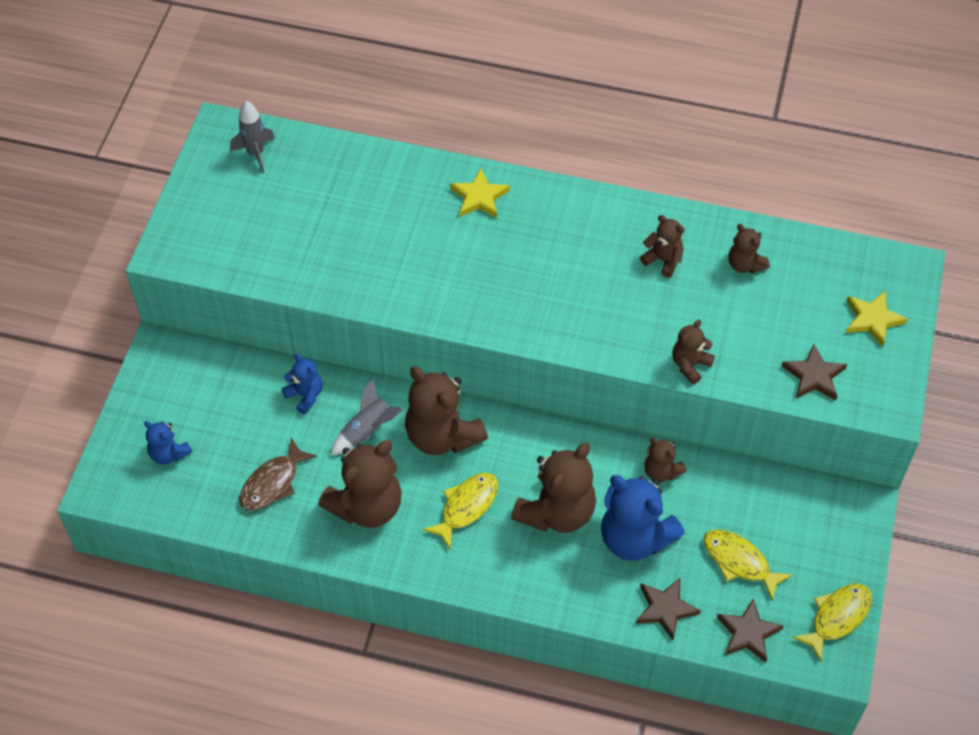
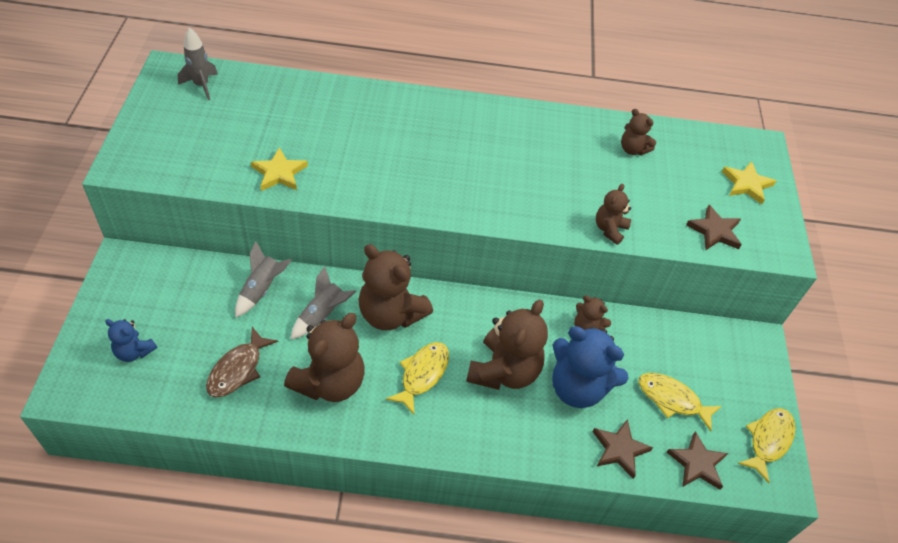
camera: 15 degrees left, 5 degrees down
blue teddy bear [282,354,322,414] -> grey rocket [235,241,292,318]
yellow star [450,168,510,218] -> yellow star moved to [251,147,308,191]
brown teddy bear [640,215,685,278] -> none

